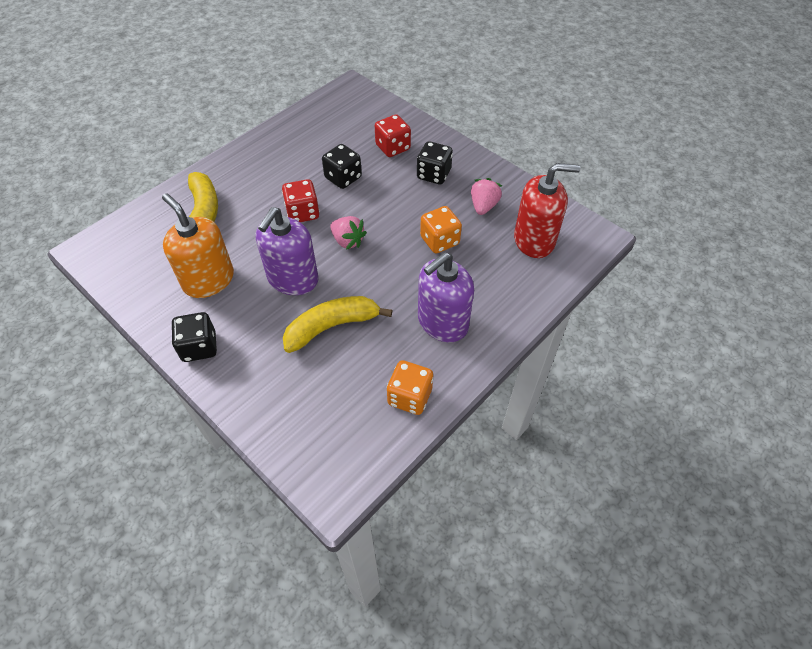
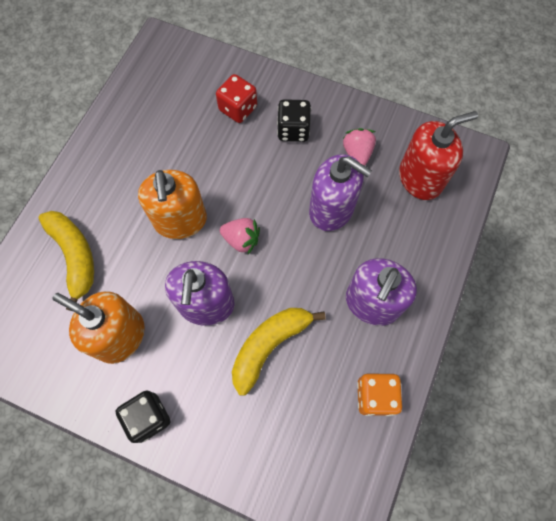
camera: 20 degrees left, 15 degrees up
red dice [282,179,320,222] -> orange soap dispenser [138,170,207,239]
black dice [322,144,362,189] -> none
orange dice [420,206,462,253] -> purple soap dispenser [309,154,372,231]

